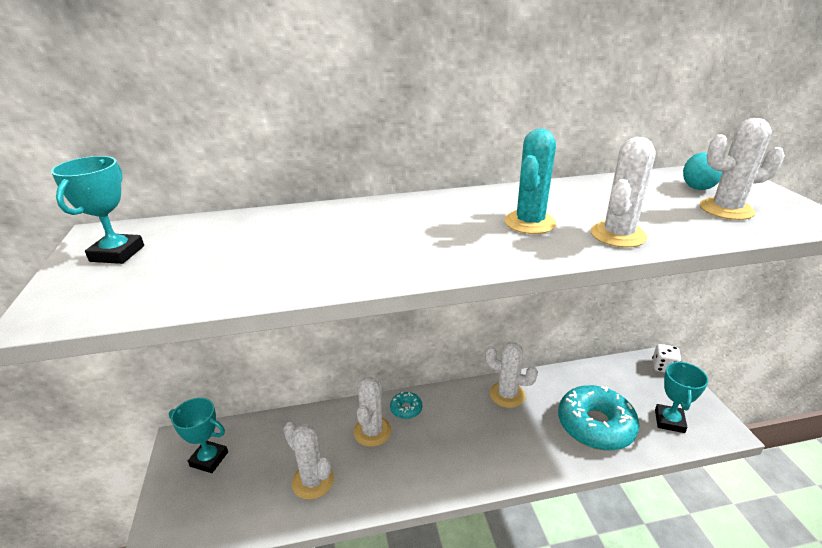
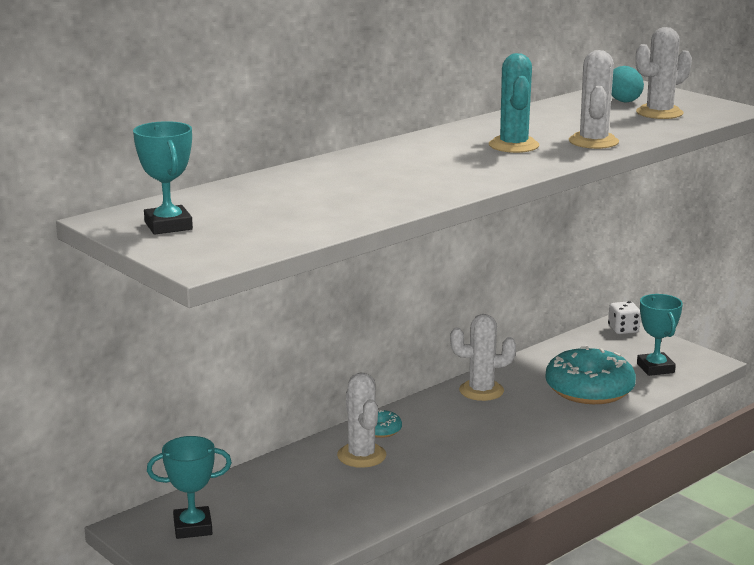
camera: 30 degrees left, 10 degrees down
white cactus [283,422,334,500] -> none

